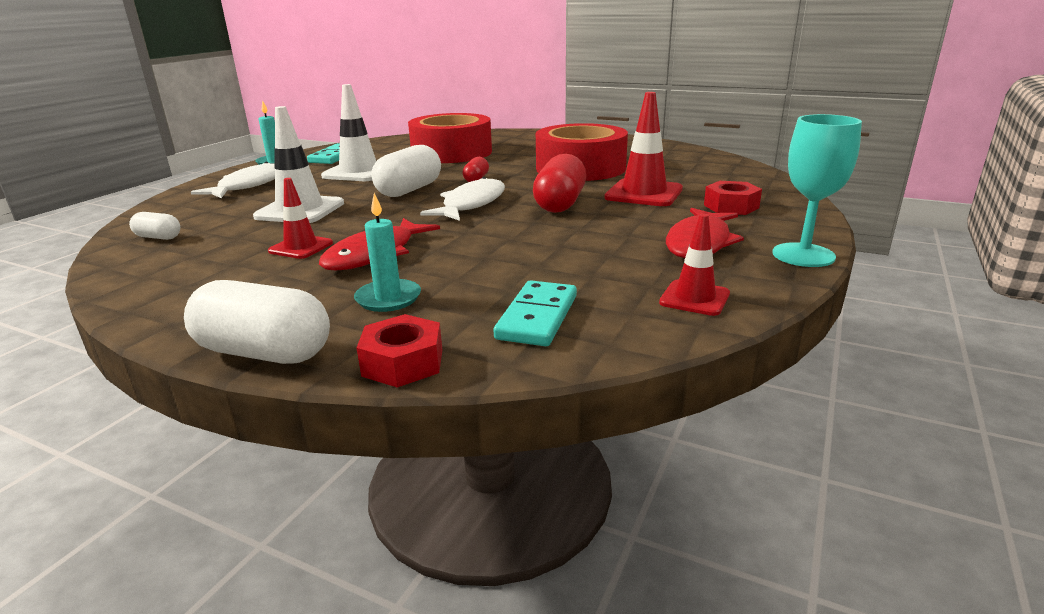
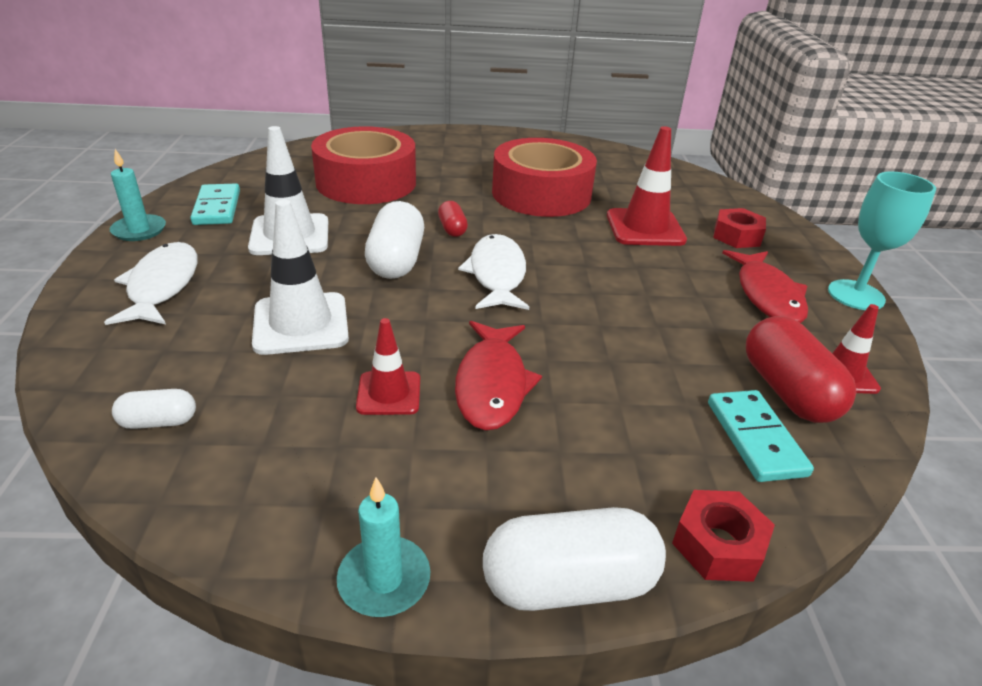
camera: 30 degrees left, 10 degrees up
turquoise candle [354,193,421,312] -> turquoise candle moved to [337,477,430,617]
red capsule [533,154,586,213] -> red capsule moved to [746,316,856,423]

